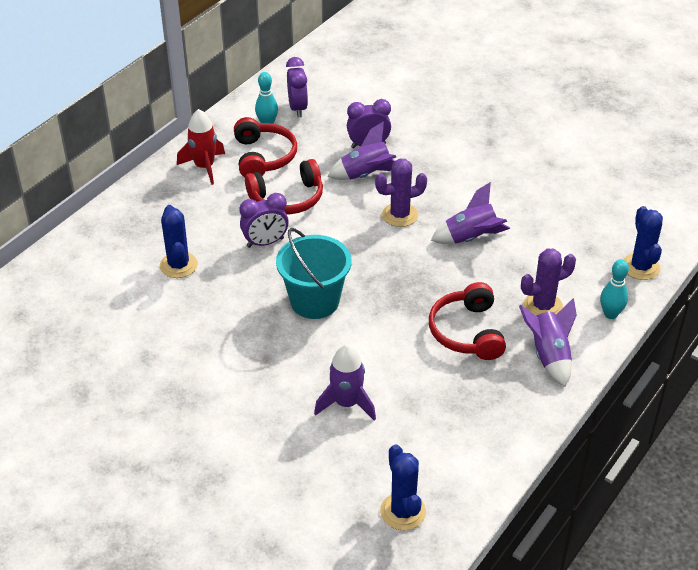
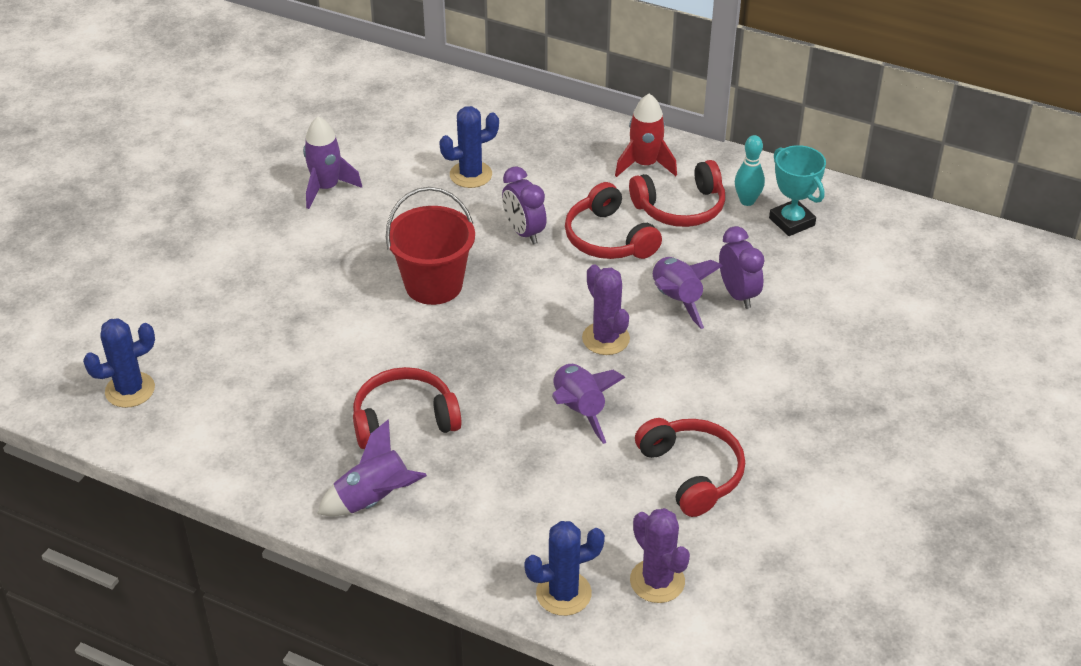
camera: 80 degrees right, 0 degrees up
turquoise bucket [276,228,352,319] -> red bucket [386,187,475,305]
purple clock [286,57,308,117] -> turquoise trophy [769,145,826,236]
purple rocket [314,344,376,421] -> purple rocket moved to [303,117,362,209]
purple cactus [521,248,576,316] -> purple cactus moved to [630,508,690,603]
turquoise bowling pin [600,259,629,319] -> none
none -> red headphones [635,418,745,517]

